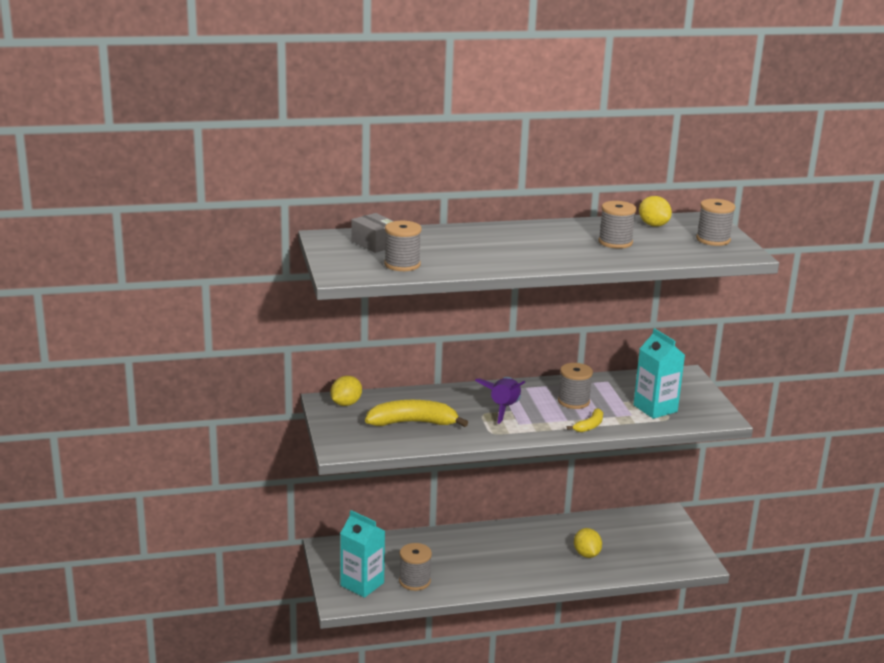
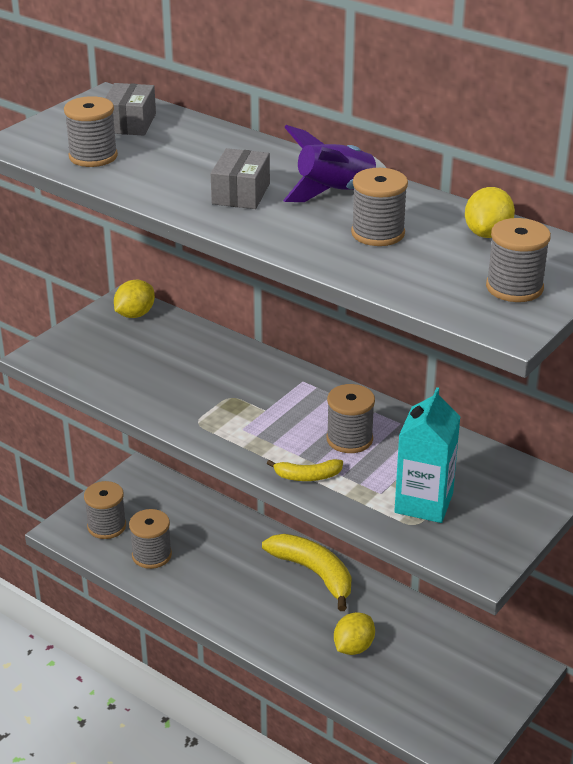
camera: 50 degrees right, 10 degrees up
yellow lemon [330,376,362,406] -> yellow lemon turned 45 degrees counterclockwise [114,280,155,318]
turquoise carton [340,510,385,598] -> grey spool [84,481,126,539]
yellow banana [365,400,469,427] -> yellow banana moved to [262,534,352,611]
purple rocket [475,377,526,424] -> purple rocket moved to [283,125,386,202]
none -> grey box [211,148,270,209]

